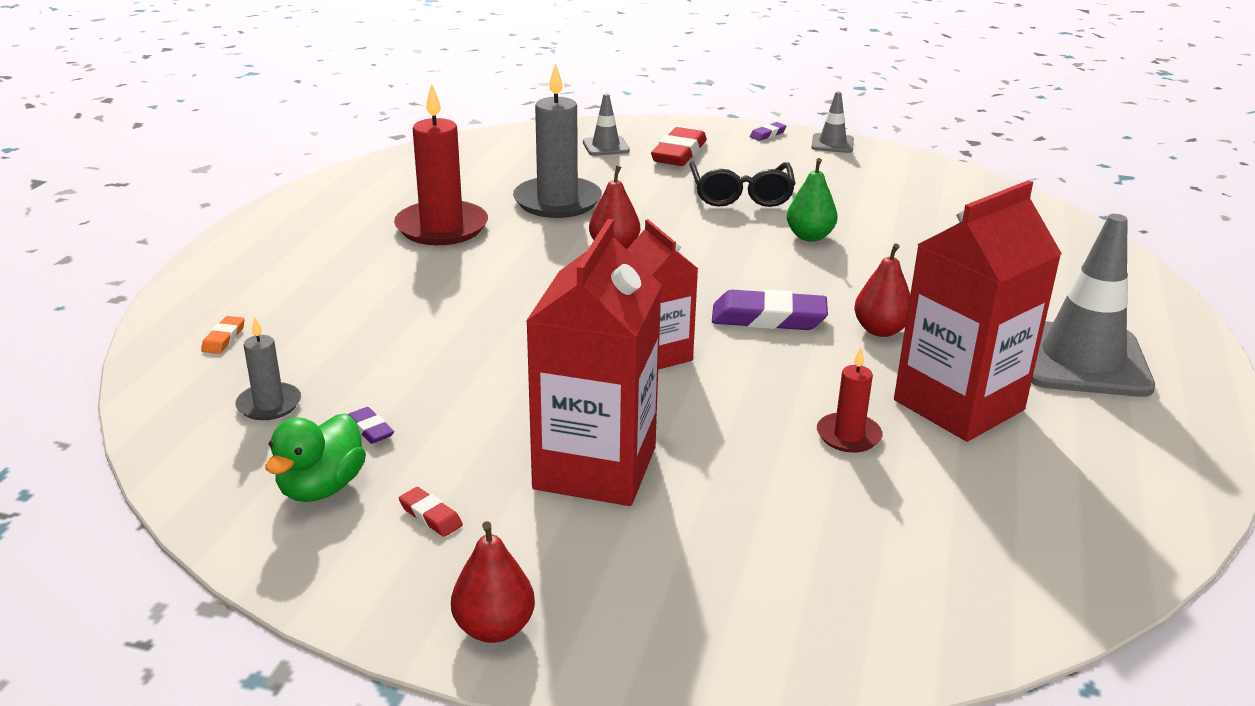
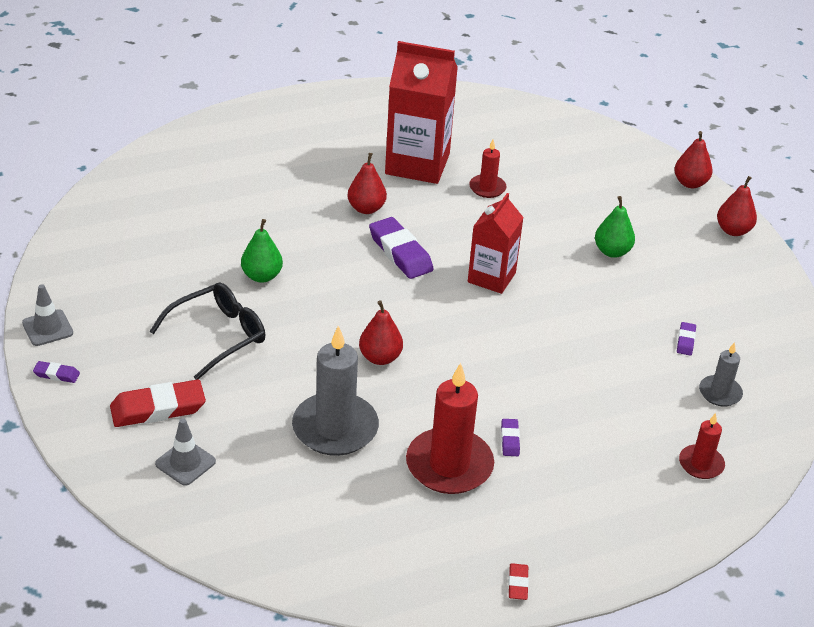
camera: 130 degrees left, 10 degrees up
orange eraser [201,316,245,354] -> red candle [679,413,725,479]
green duck [266,413,366,502] -> none
red eraser [399,487,463,537] -> red eraser moved to [508,563,529,600]
red carton [526,219,662,506] -> green pear [595,196,635,258]
grey traffic cone [1031,214,1155,397] -> none
none -> purple eraser [501,419,520,456]
none -> red pear [674,131,713,188]

